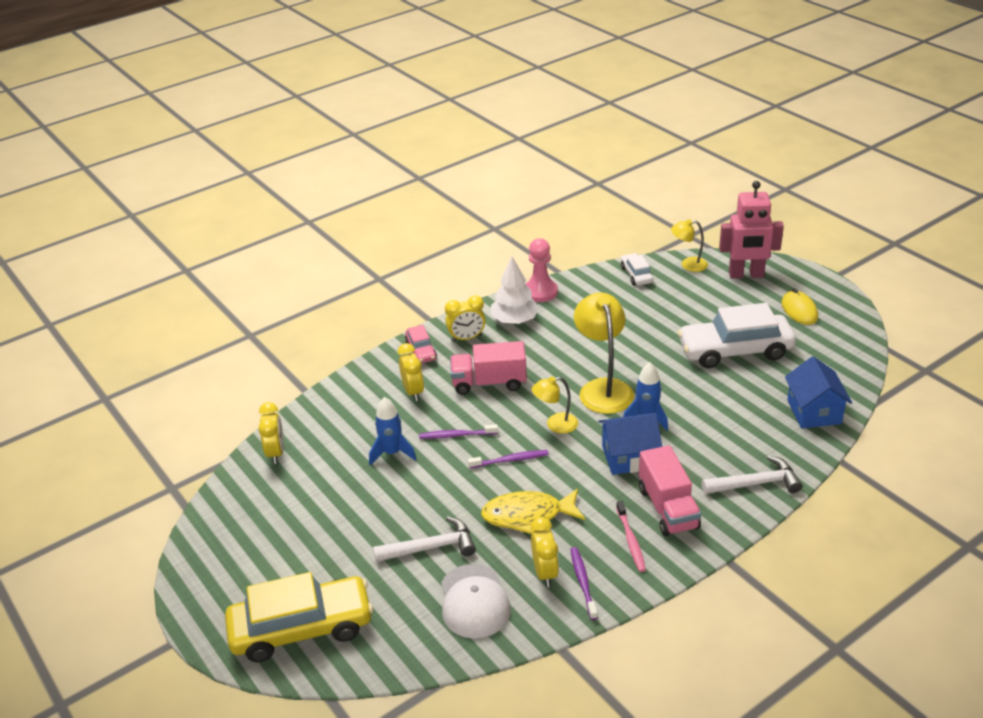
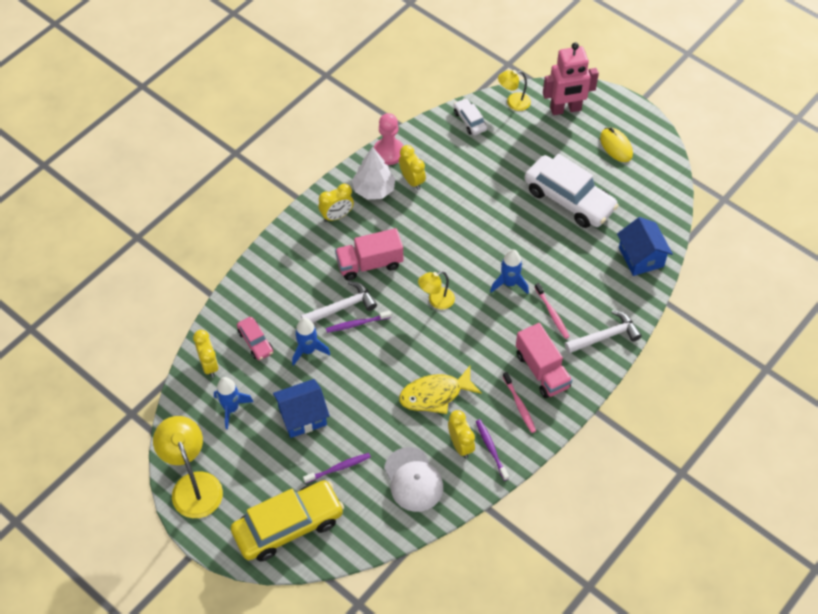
camera: 15 degrees left, 20 degrees up
white hammer [373,516,476,562] -> white hammer moved to [301,281,377,323]
yellow clock [398,343,424,401] -> yellow clock moved to [399,145,426,190]
pink car [405,325,437,364] -> pink car moved to [237,317,273,360]
purple toothbrush [468,450,549,468] -> purple toothbrush moved to [303,453,371,484]
yellow lamp [574,293,634,414] -> yellow lamp moved to [153,416,223,518]
blue house [598,413,662,475] -> blue house moved to [273,379,330,438]
white car [678,303,796,368] -> white car turned 120 degrees counterclockwise [524,154,619,228]
none -> blue rocket [214,377,253,429]
none -> pink toothbrush [535,283,570,339]

